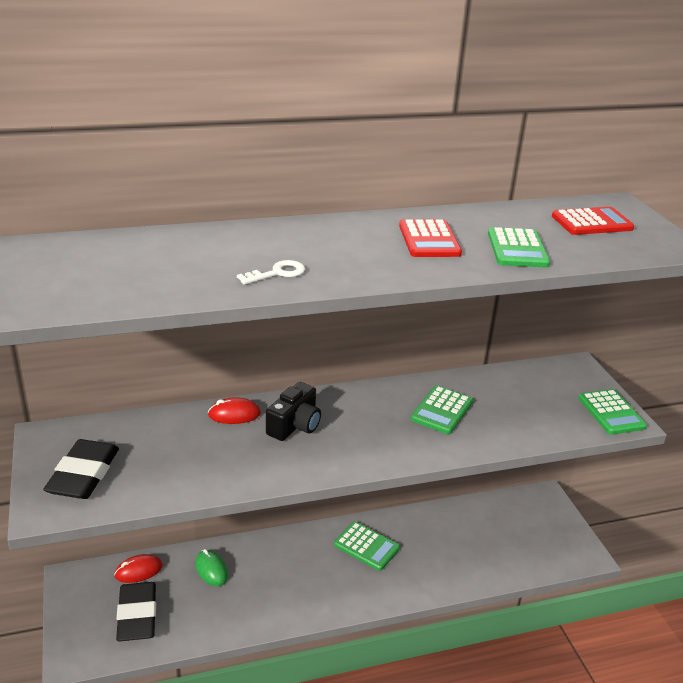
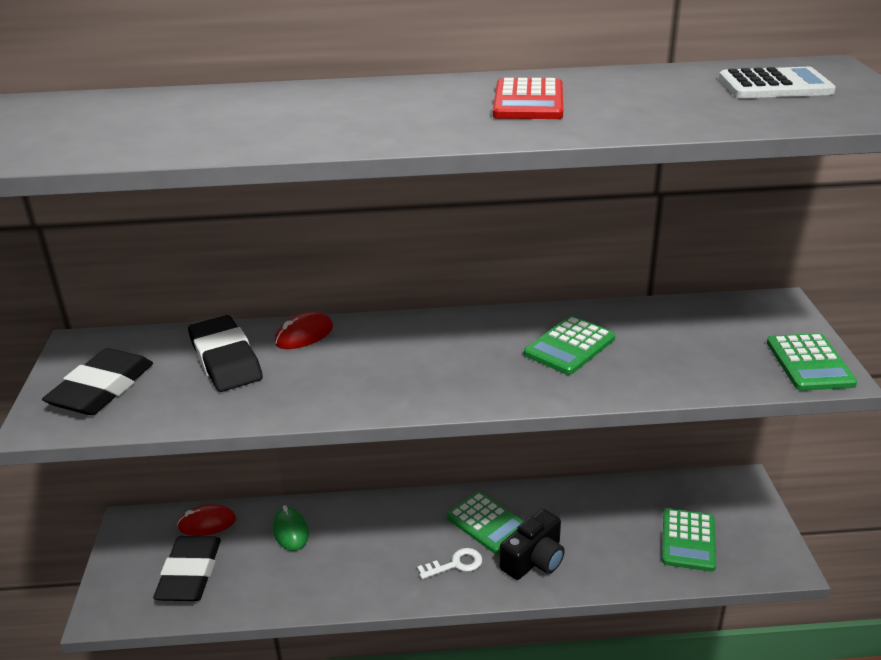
camera: 15 degrees right, 0 degrees up
red mouse [208,397,261,424] -> red mouse turned 45 degrees counterclockwise [274,312,333,349]
white key [237,260,305,285] -> white key moved to [417,548,482,579]
black camera [266,382,321,441] -> black camera moved to [500,509,565,580]
green calculator [488,227,550,268] -> green calculator moved to [662,509,716,572]
red calculator [552,207,634,235] -> white calculator [719,67,836,98]
none -> black eraser [188,315,263,392]

